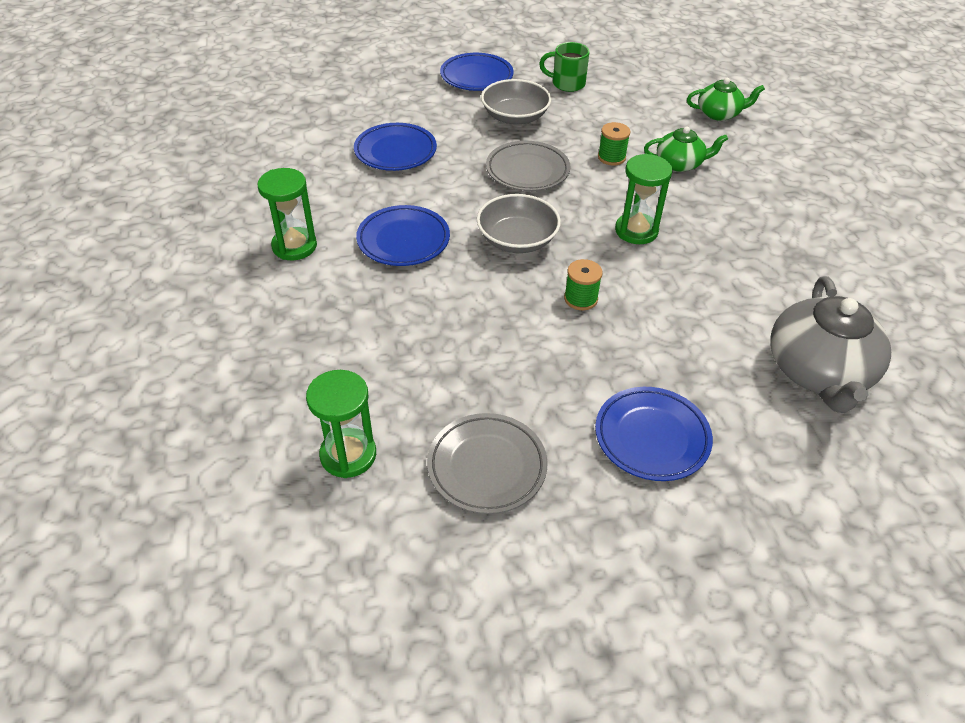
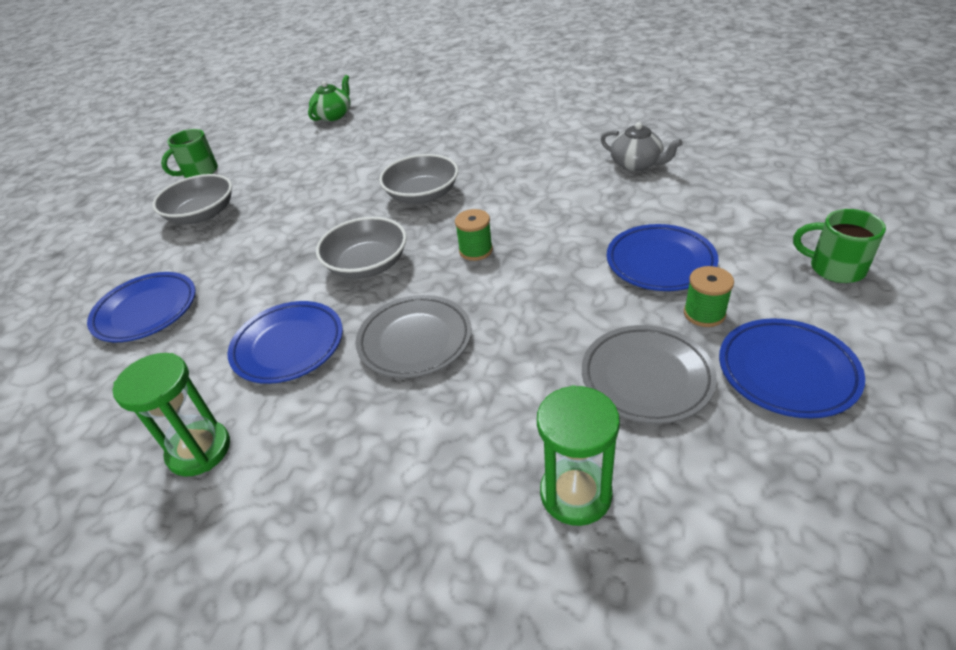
camera: 55 degrees left, 5 degrees down
blue plate [440,53,514,91] -> blue plate moved to [719,318,865,419]
grey plate [486,141,570,191] -> grey plate moved to [356,295,472,378]
green spool [598,122,631,166] -> green spool moved to [684,266,734,327]
green hourglass [615,154,673,244] -> grey bowl [379,154,458,204]
green teapot [644,126,728,172] -> none
grey teapot [770,276,891,413] -> grey teapot [601,122,683,171], size x0.57
none -> green mug [793,209,886,283]

